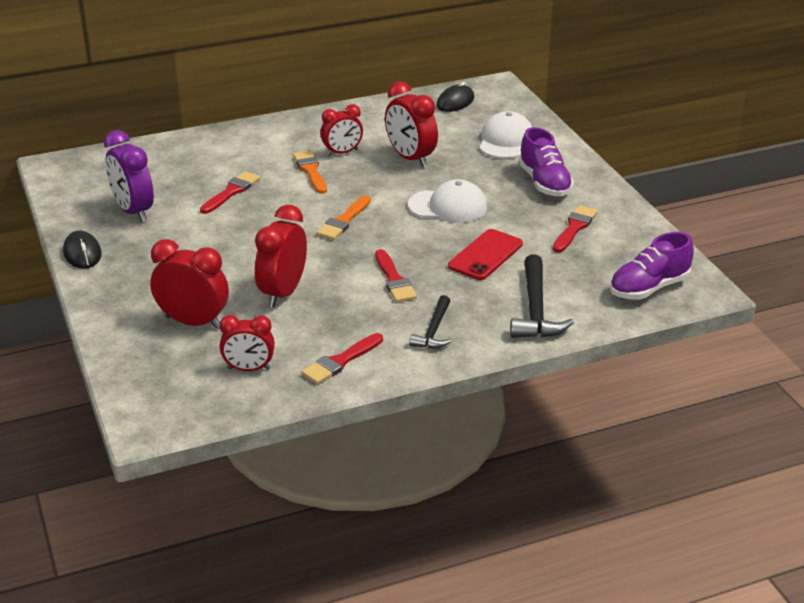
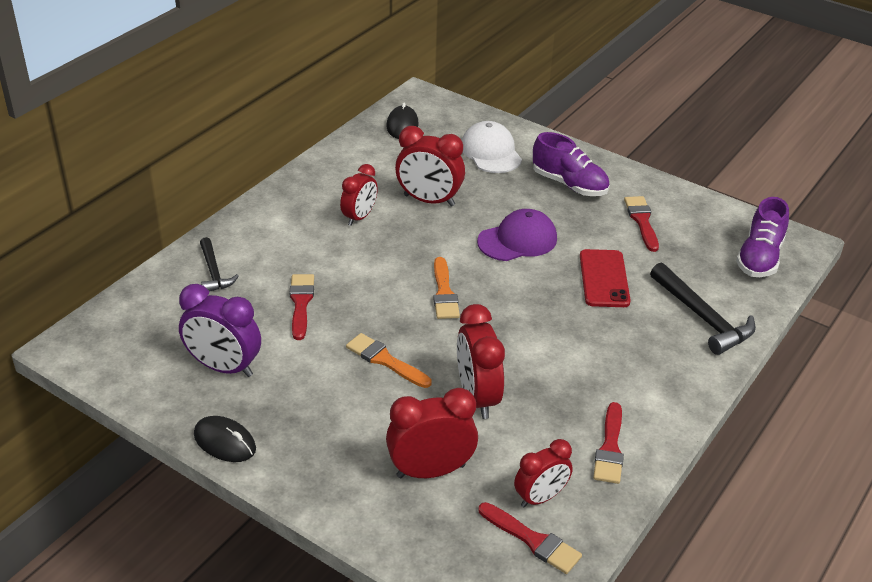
camera: 35 degrees left, 5 degrees up
orange brush [293,150,327,194] -> orange brush moved to [346,333,432,388]
red brush [375,249,417,302] -> red brush moved to [479,502,582,574]
white cap [408,179,487,223] -> purple cap [477,209,557,261]
black hammer [409,295,451,349] -> black hammer moved to [200,237,239,292]

